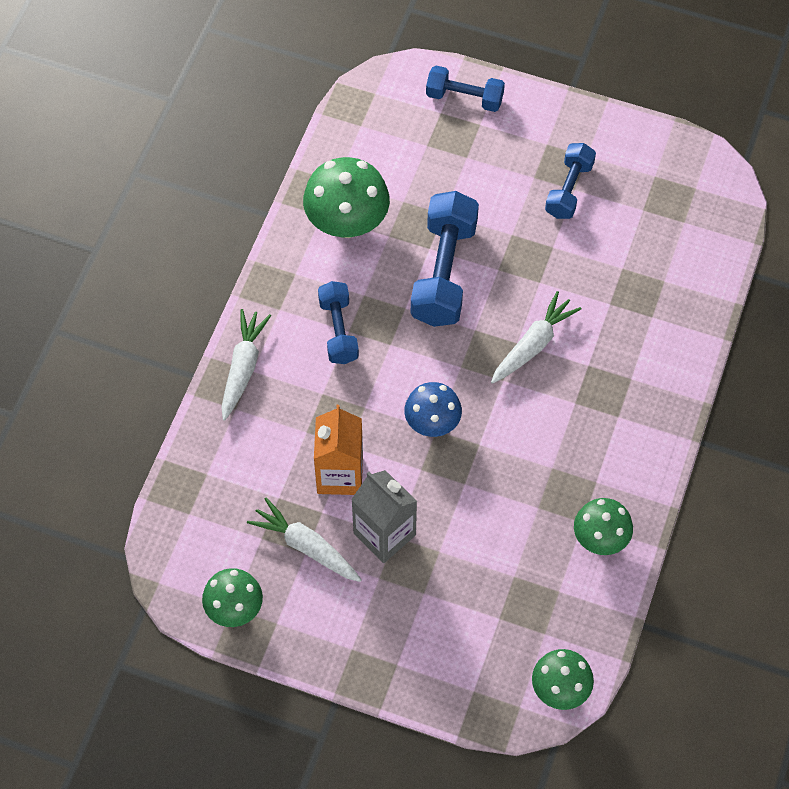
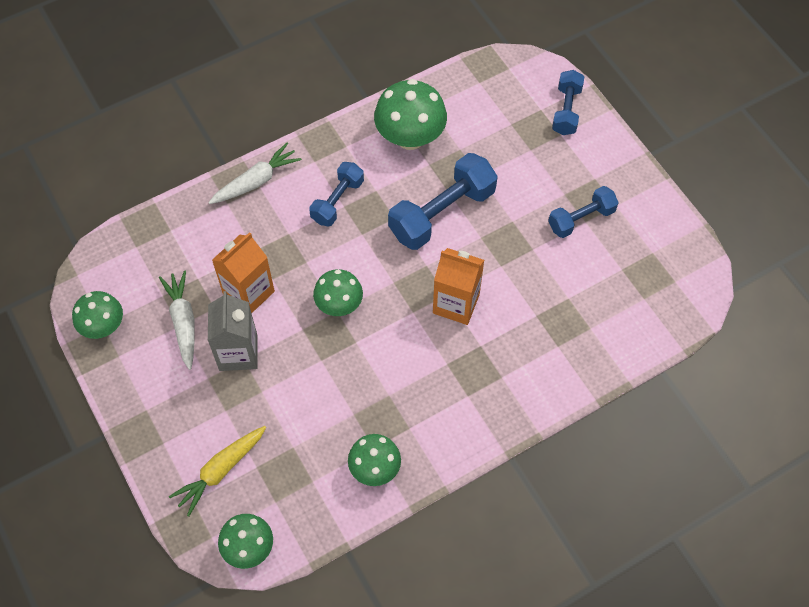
camera: 40 degrees right, 0 degrees up
blue mushroom [404,382,462,437] -> green mushroom [313,269,363,316]
blue dumbbell [426,66,505,112] -> blue dumbbell turned 45 degrees clockwise [552,70,584,135]
white carrot [491,291,581,384] -> orange carton [433,248,484,325]
none -> yellow carrot [169,426,266,517]

